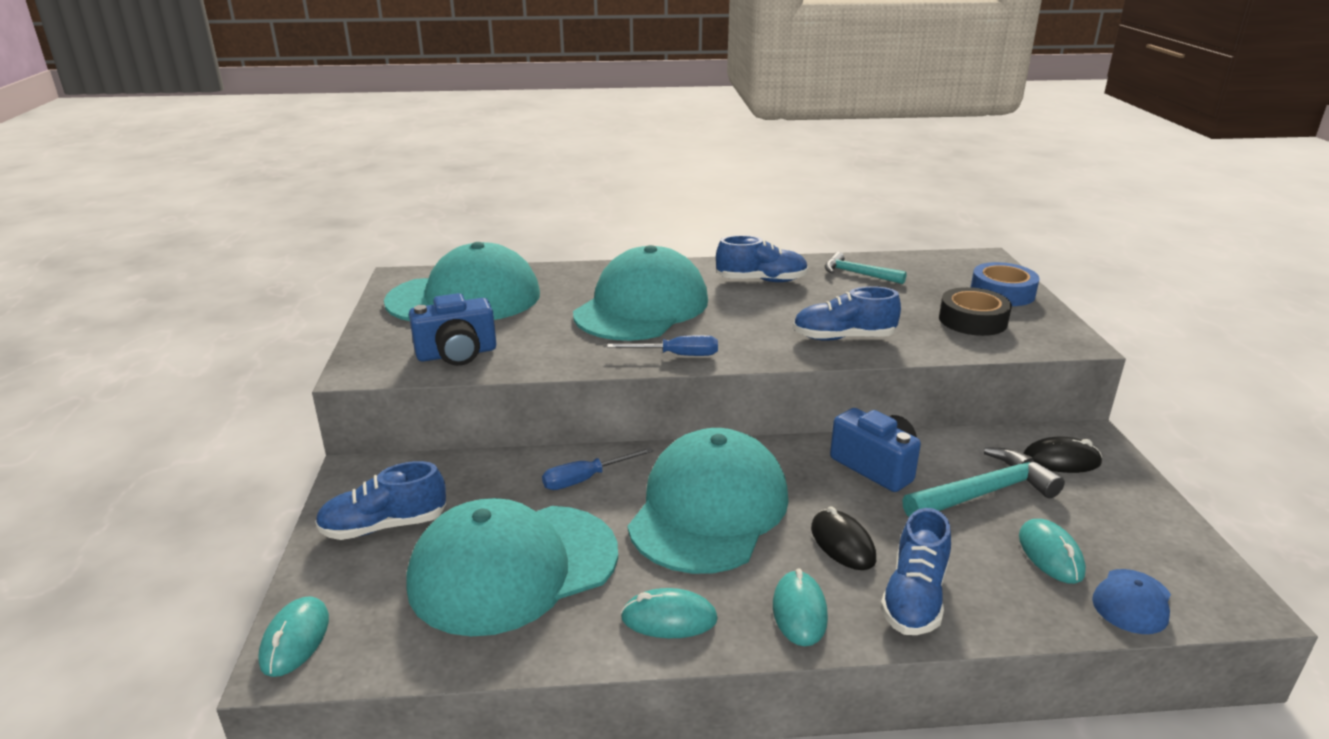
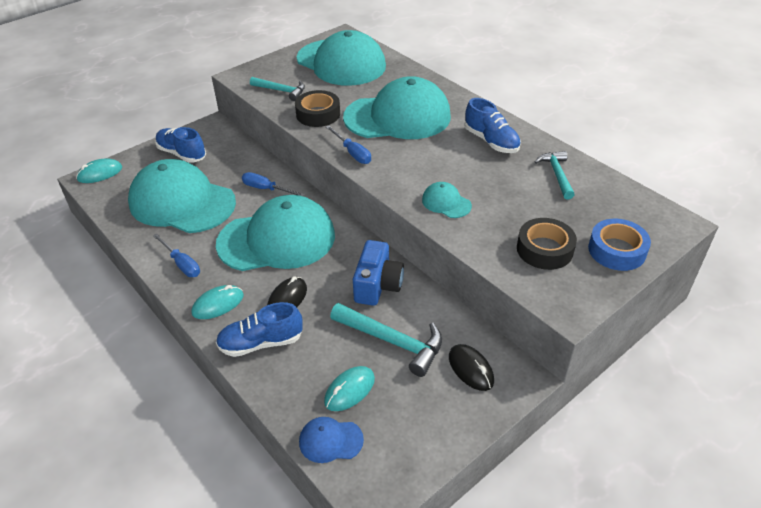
camera: 55 degrees right, 15 degrees up
blue camera [409,293,496,366] -> turquoise hammer [250,77,305,101]
turquoise mouse [621,588,718,638] -> blue screwdriver [153,233,200,277]
blue shoe [793,286,901,341] -> turquoise cap [422,182,472,218]
none -> black tape [295,90,340,127]

